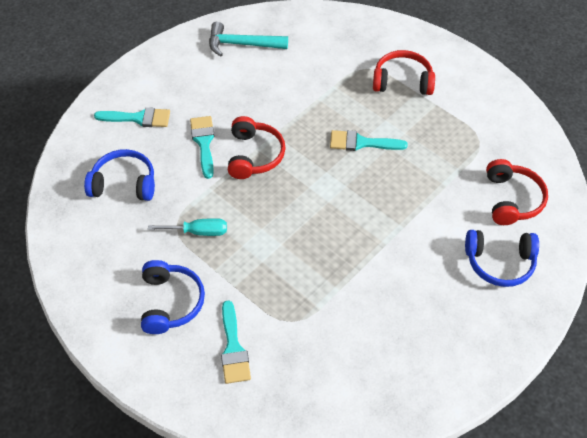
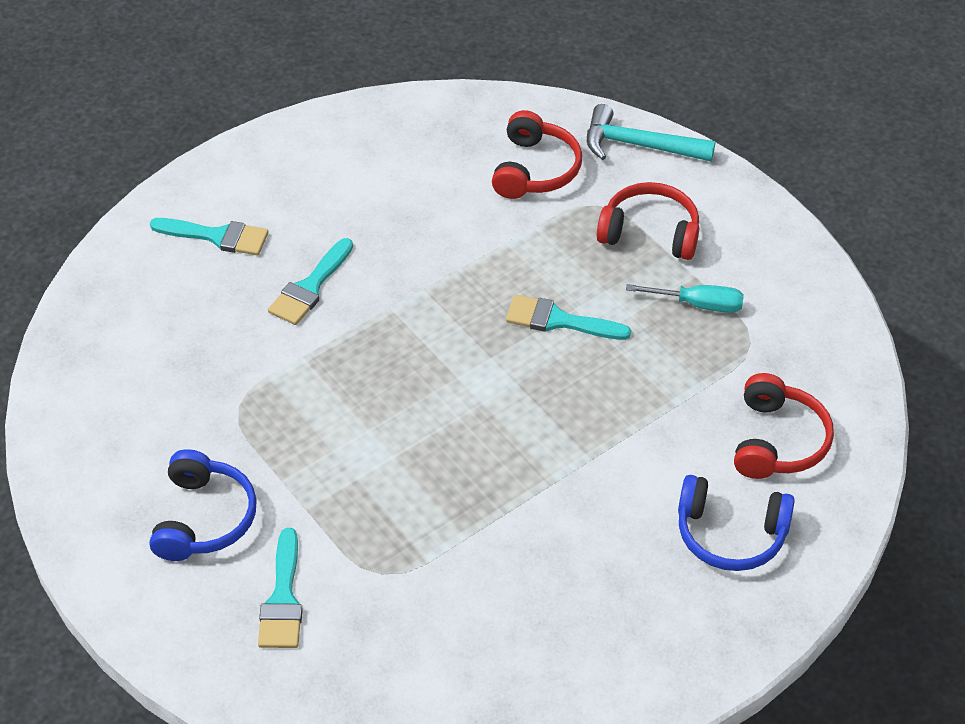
camera: 10 degrees right, 5 degrees down
blue headphones [84,149,155,201] -> none
turquoise screwdriver [148,218,227,236] -> turquoise screwdriver moved to [626,284,744,313]
turquoise brush [190,116,215,179] -> turquoise brush turned 150 degrees counterclockwise [268,238,353,325]
turquoise hammer [209,22,288,56] -> turquoise hammer moved to [587,104,716,161]
red headphones [228,116,286,179] -> red headphones moved to [492,110,582,199]

